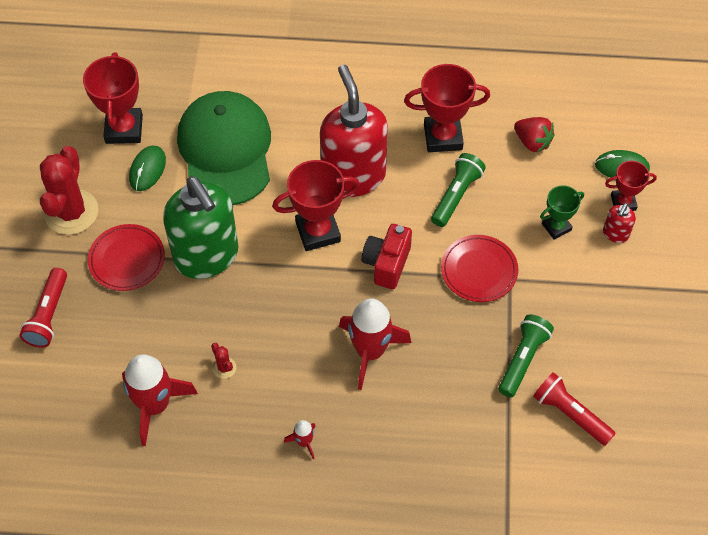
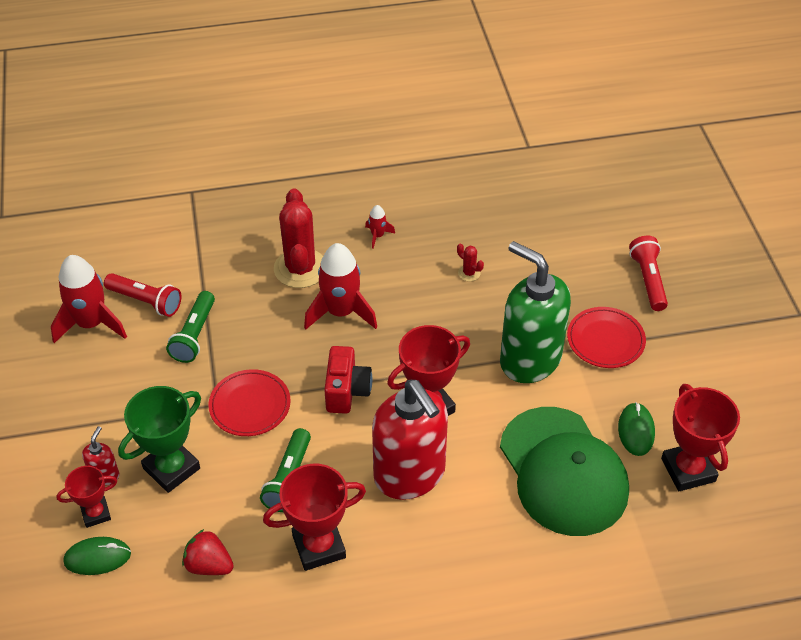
camera: 165 degrees right, 10 degrees down
red cactus [40,146,98,235] -> red cactus moved to [274,188,323,288]
red rocket [122,354,198,446] -> red rocket moved to [51,255,127,343]
green trophy [540,185,584,240] -> green trophy [118,386,201,493], size x1.69

